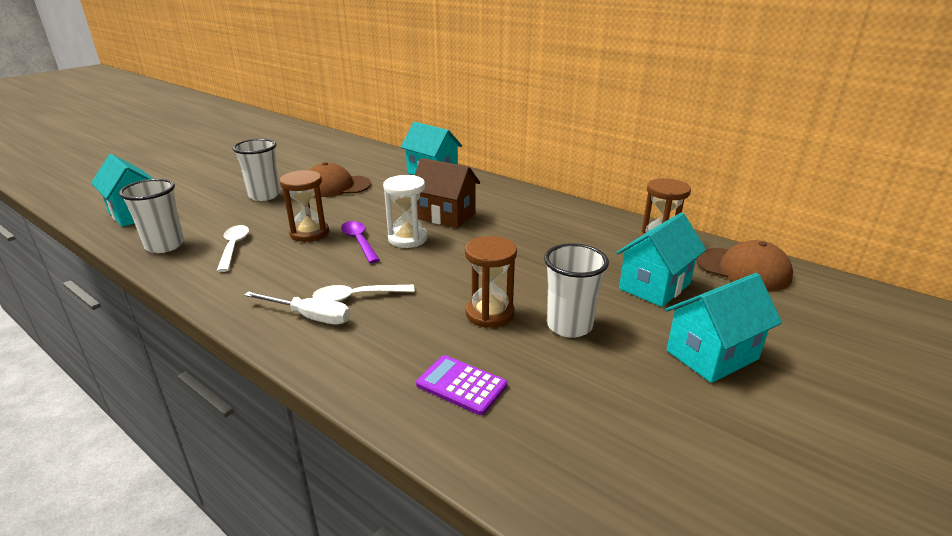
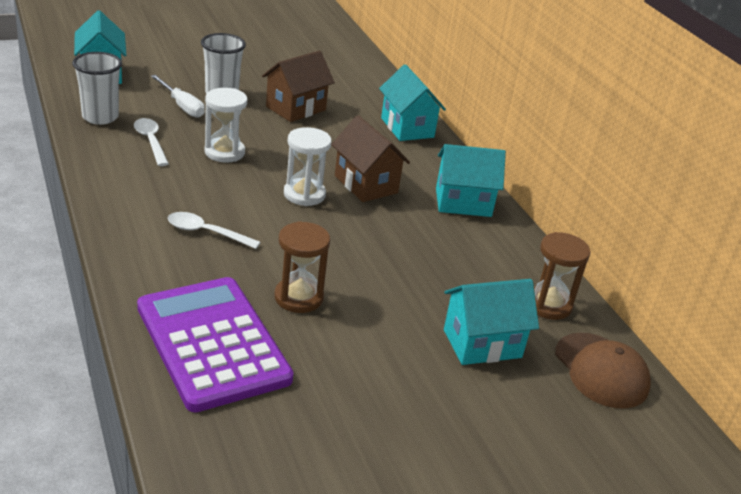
camera: 25 degrees right, 5 degrees up
white spoon [217,225,249,272] -> white spoon turned 45 degrees counterclockwise [134,118,169,166]
white screwdriver [244,291,350,325] -> white screwdriver moved to [151,75,205,118]
brown hourglass [280,170,329,242] -> white hourglass [205,88,247,163]
brown cap [309,162,371,197] -> brown house [262,51,335,122]
purple spoon [341,221,380,263] -> none
purple calculator [416,355,507,415] -> purple calculator [137,277,293,412], size x2.28
white cup [544,243,609,338] -> none
turquoise house [665,273,782,383] -> turquoise house moved to [436,144,506,217]

